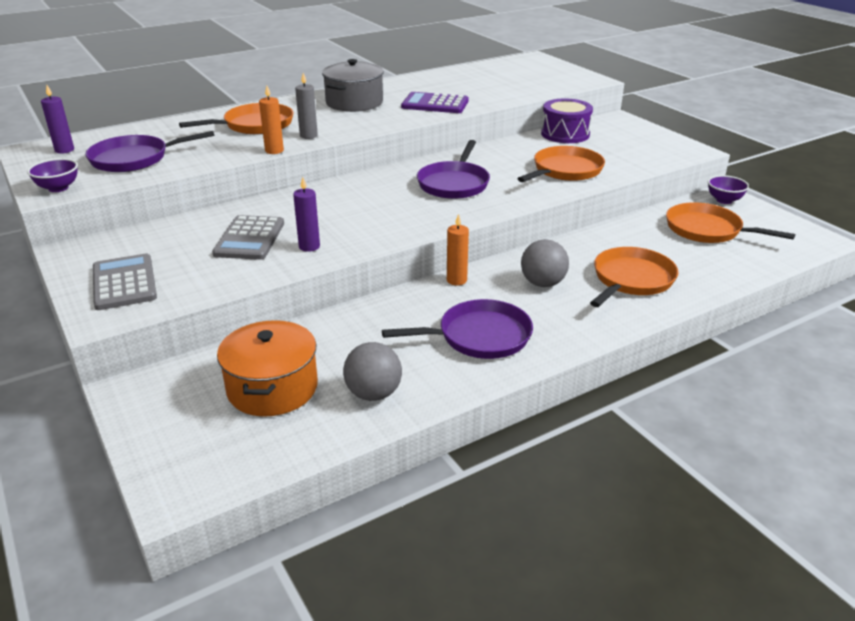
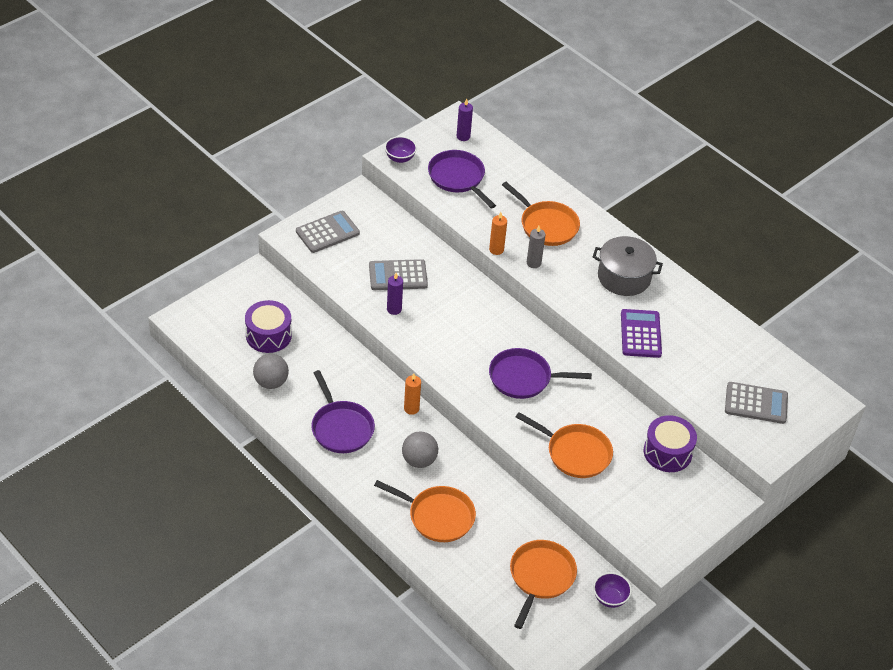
camera: 75 degrees right, 15 degrees up
orange pot [217,320,318,417] -> purple drum [245,300,292,353]
none -> grey calculator [725,382,788,424]

